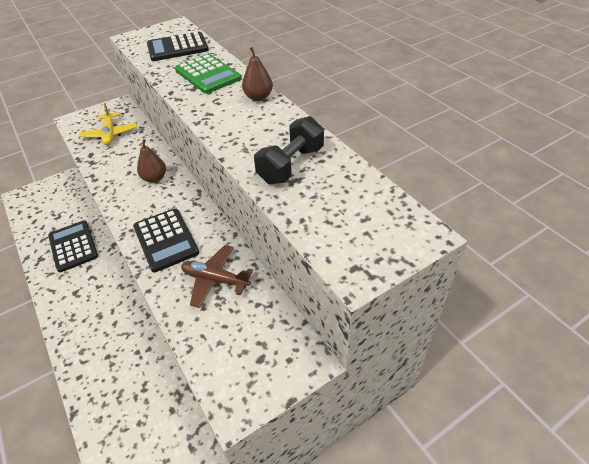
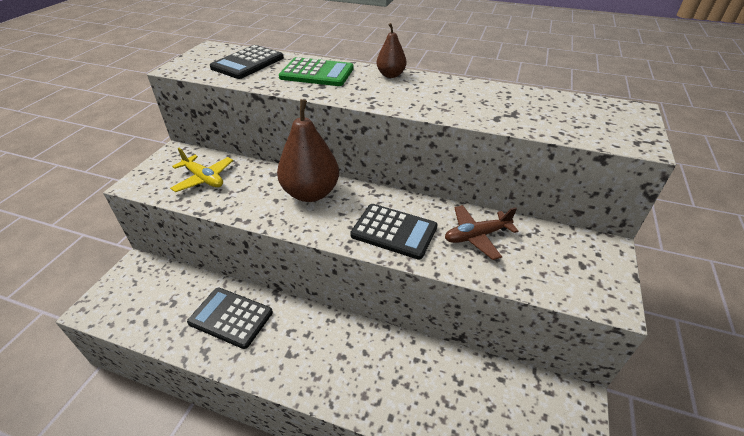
camera: 40 degrees left, 5 degrees down
brown pear [137,139,166,183] -> brown pear [277,99,339,202], size x1.92
black dumbbell [254,116,324,184] -> none

